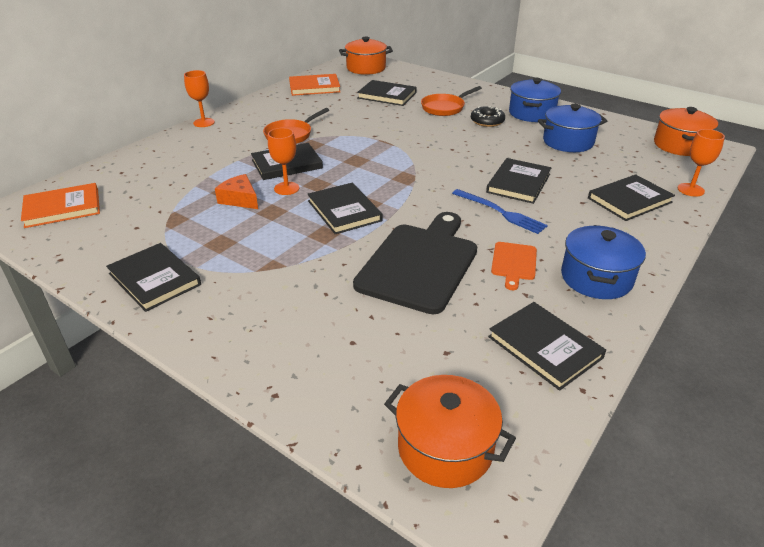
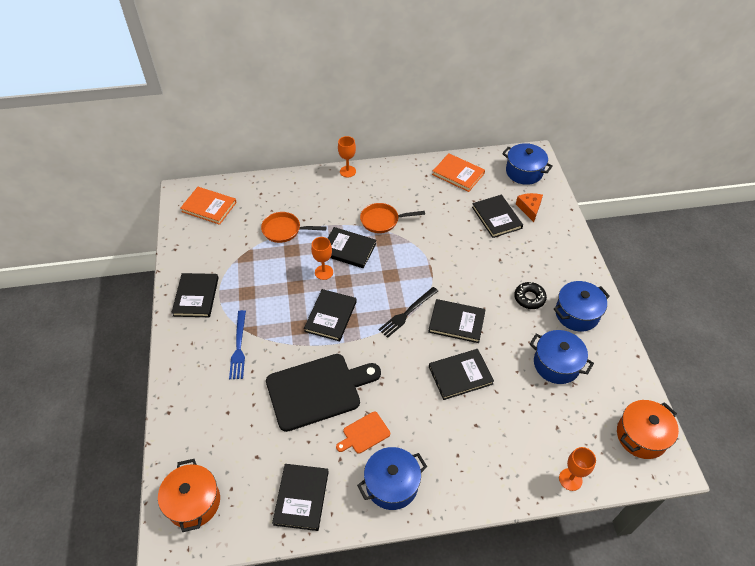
camera: 45 degrees right, 15 degrees up
orange cheese [215,174,258,209] -> orange cheese moved to [516,193,543,222]
orange pot [339,37,393,75] -> blue pot [502,143,553,185]
orange pan [421,86,482,116] -> orange pan moved to [261,212,327,243]
blue fork [452,189,548,234] -> blue fork moved to [229,310,246,379]
black book [588,174,675,221] -> black book moved to [428,299,486,343]
none -> black fork [378,287,438,338]

